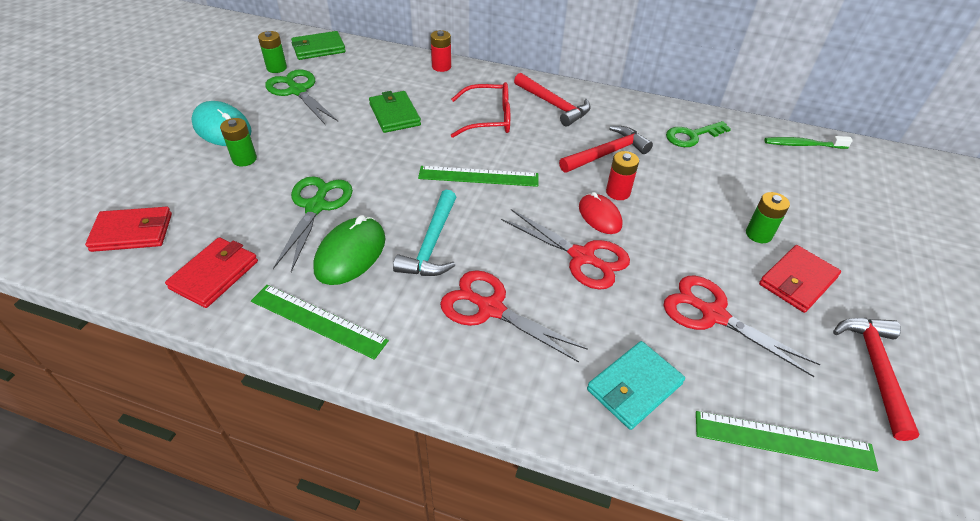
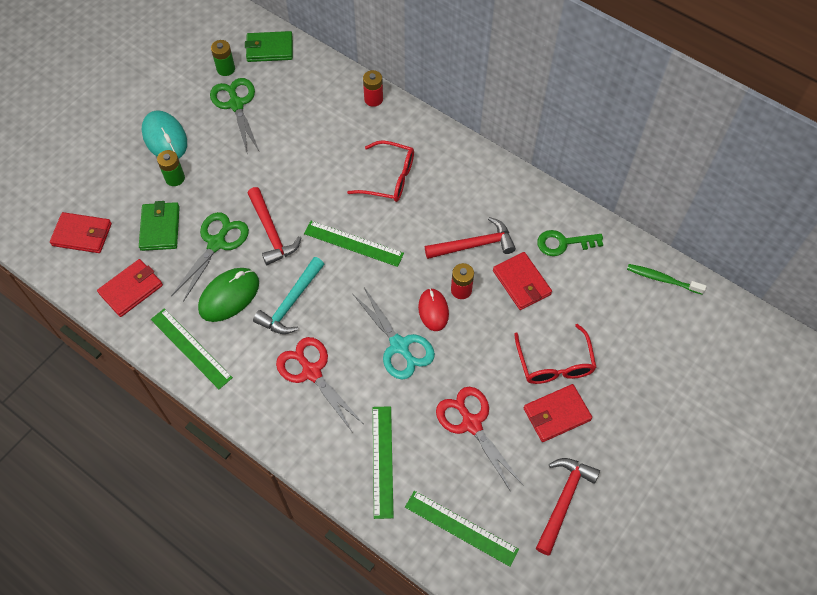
camera: 20 degrees right, 15 degrees up
green wallet [369,91,421,133] -> green wallet moved to [139,201,180,251]
red scissors [501,209,630,290] -> turquoise scissors [353,287,435,380]
red hammer [514,73,591,126] -> red hammer moved to [247,187,301,265]
turquoise wallet [587,341,685,430] -> green ruler [373,406,394,519]
green battery [746,192,790,243] -> red glasses [514,324,597,384]
none -> red wallet [493,252,552,310]

